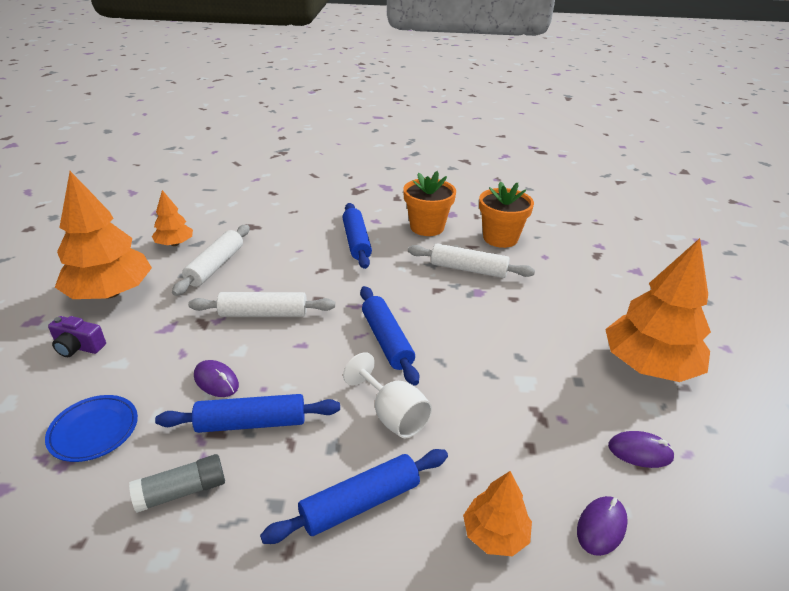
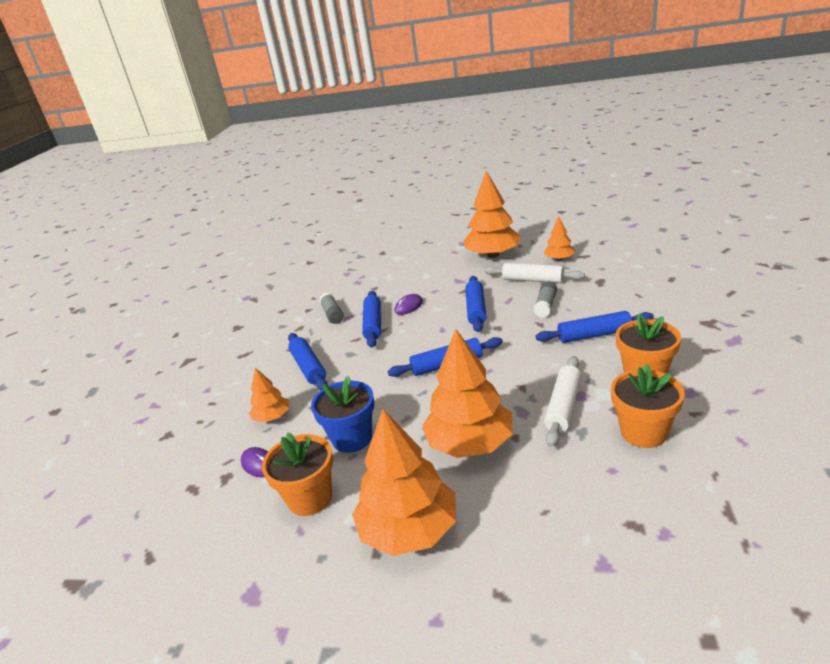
camera: 100 degrees right, 5 degrees down
blue plate [45,395,138,462] -> none
purple camera [48,316,106,357] -> none
white rolling pin [188,292,335,317] -> blue rolling pin [465,276,486,332]
white goblet [343,352,432,438] -> none
purple mouse [608,431,675,468] -> orange flower pot [262,432,333,516]
none -> blue flower pot [311,376,375,453]
none -> orange tree [422,329,513,458]
none -> grey glue stick [534,281,557,318]

